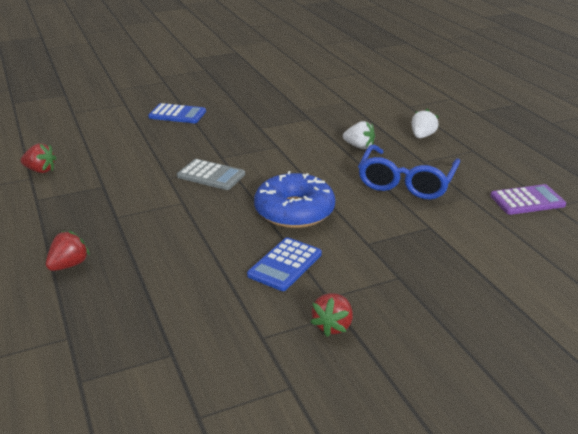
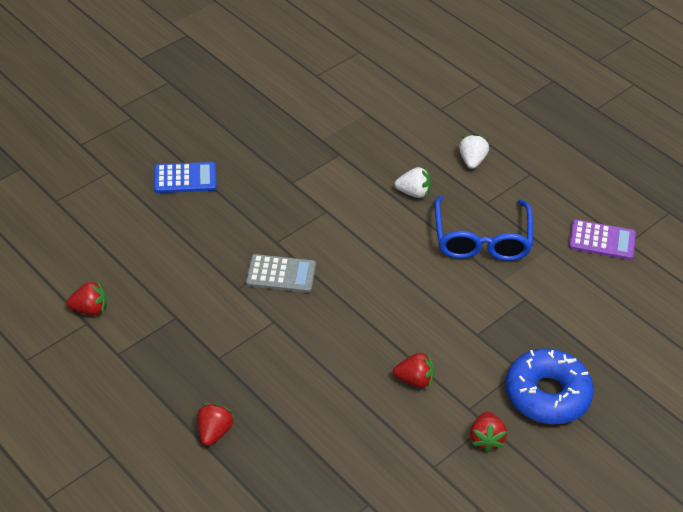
camera: 20 degrees left, 15 degrees up
blue calculator [247,237,322,291] -> red strawberry [393,353,434,388]
blue donut [254,171,335,228] -> blue donut moved to [505,348,594,424]
purple calculator [490,184,566,215] -> purple calculator turned 45 degrees clockwise [569,220,636,260]

